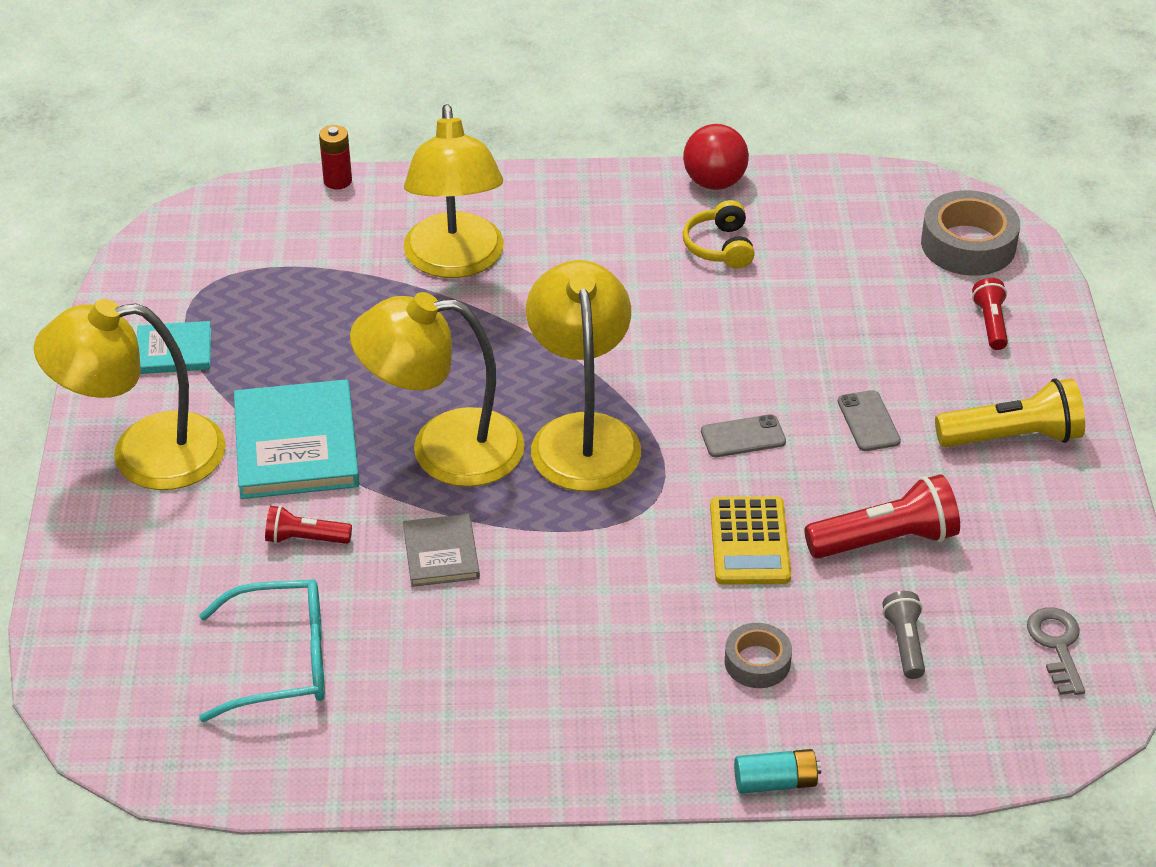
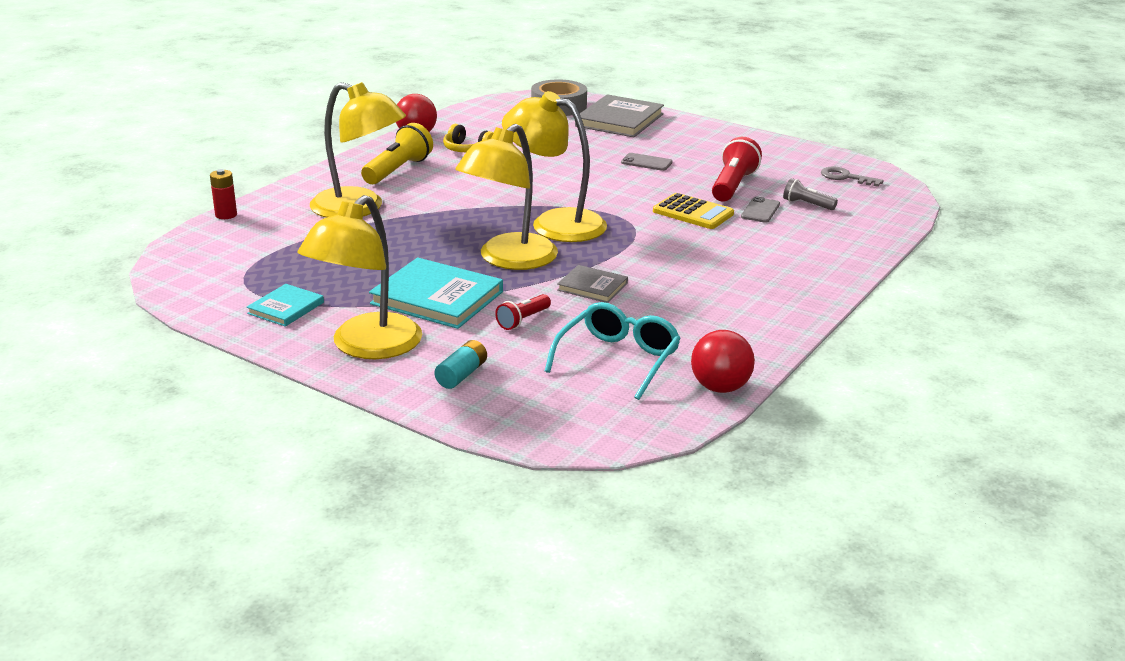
camera: 55 degrees left, 15 degrees down
grey phone [701,414,786,457] -> grey phone moved to [741,197,780,223]
grey tape [725,623,792,688] -> none
turquoise battery [734,749,821,794] -> turquoise battery moved to [434,340,487,389]
yellow flashlight [935,378,1085,447] -> yellow flashlight moved to [361,123,433,184]
red flashlight [972,278,1008,350] -> grey book [575,94,664,137]
none -> red ball [691,330,755,393]

